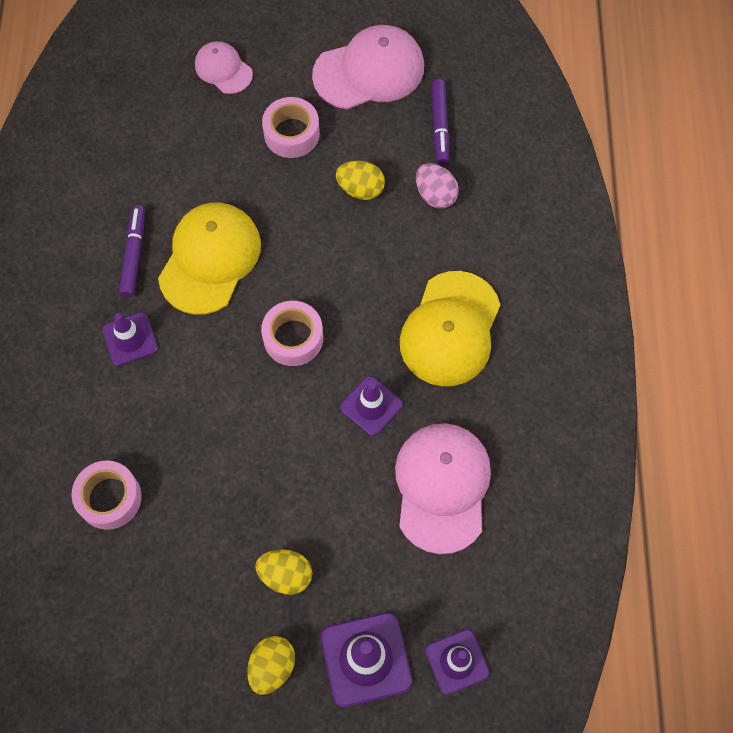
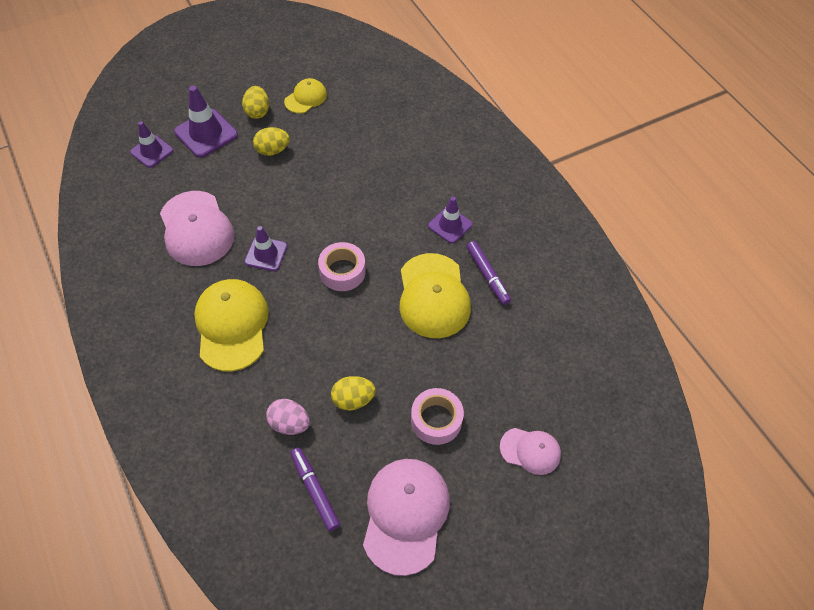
camera: 150 degrees right, 10 degrees down
pink tape [71,461,142,530] -> none
pink cap [312,25,424,109] -> pink cap turned 150 degrees clockwise [363,459,450,576]
none -> yellow cap [284,78,327,114]

